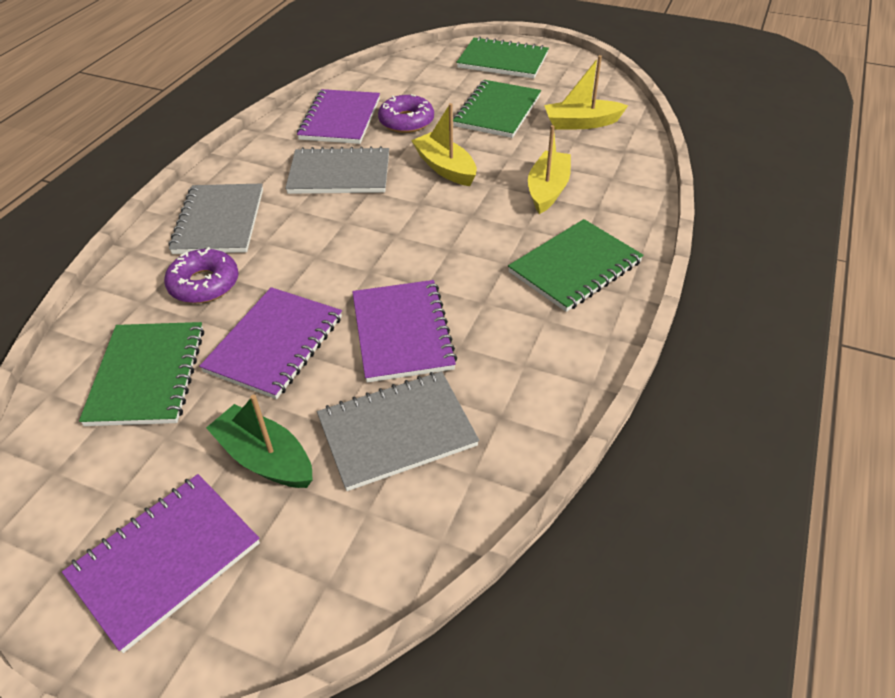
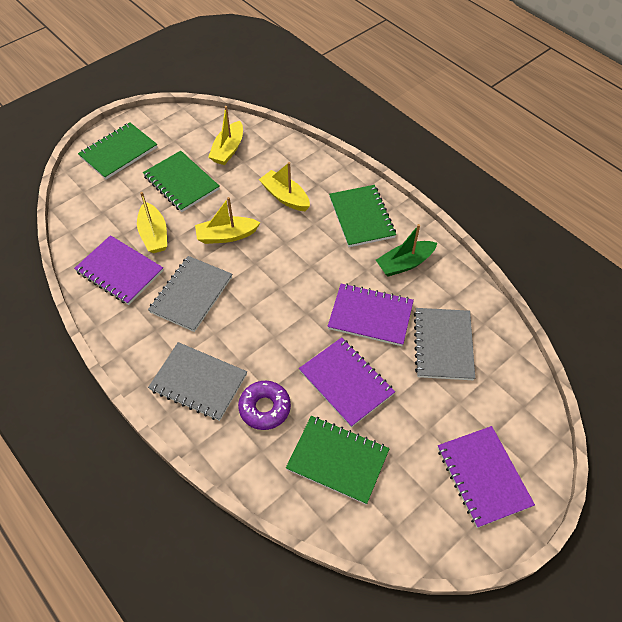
camera: 65 degrees left, 10 degrees up
green boat [206,394,313,488] -> green boat moved to [376,224,437,277]
purple donut [378,94,434,133] -> yellow boat [137,192,167,253]

